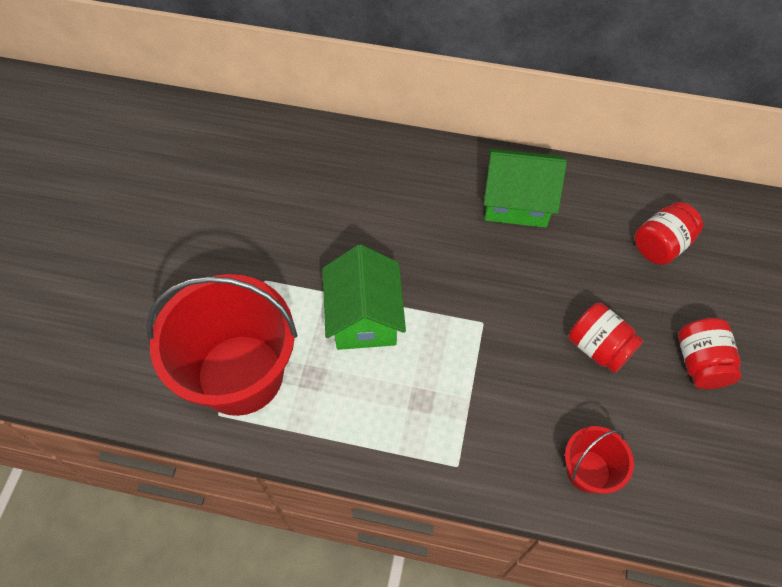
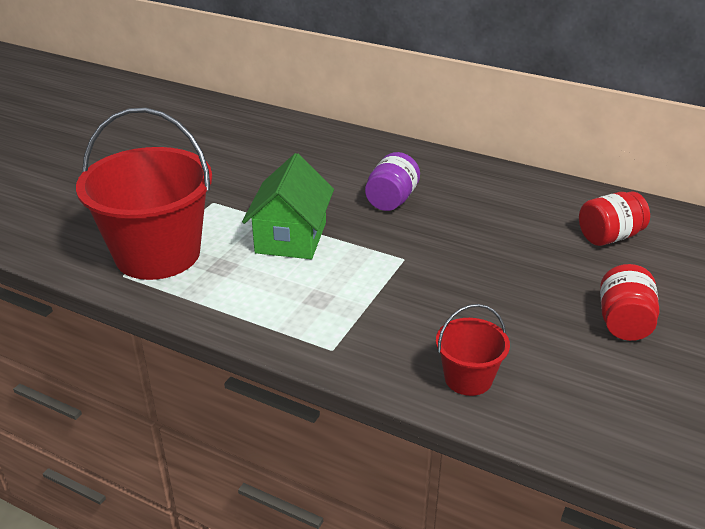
camera: 15 degrees right, 25 degrees down
green house [484,148,567,228] -> none
red jar [569,303,643,373] -> none
none -> purple jar [365,152,420,211]

